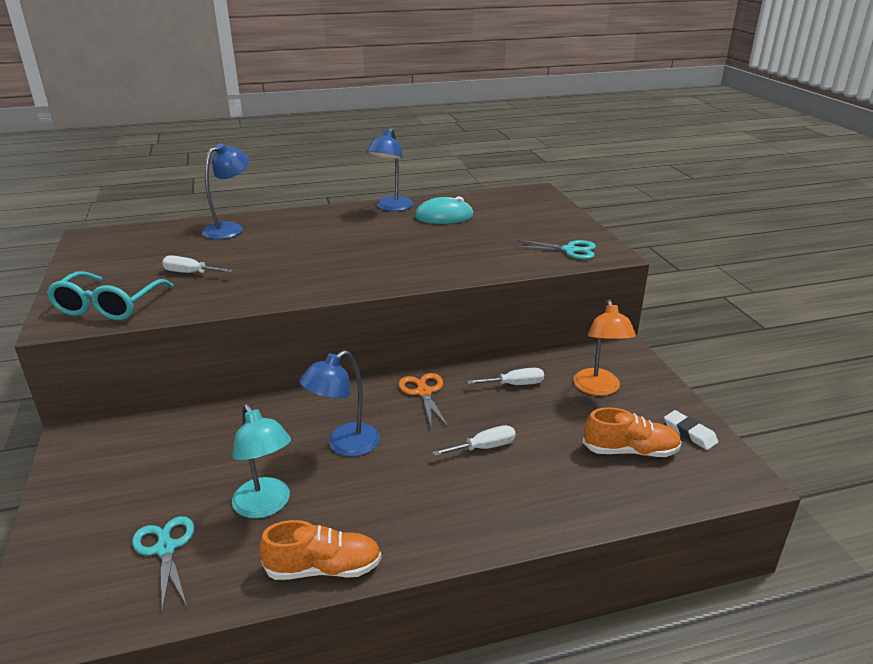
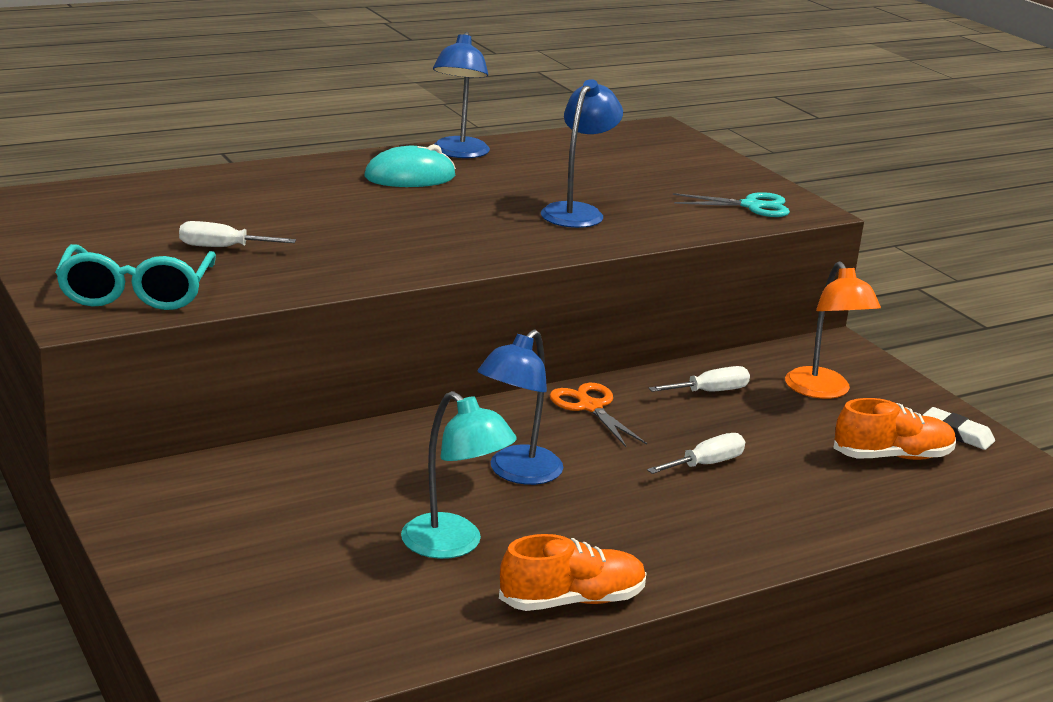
camera: 15 degrees left, 5 degrees down
turquoise scissors [132,516,194,611] -> none
blue lamp [202,143,249,239] -> blue lamp moved to [541,79,623,228]
turquoise mouse [415,196,473,224] -> turquoise mouse moved to [365,144,456,187]

